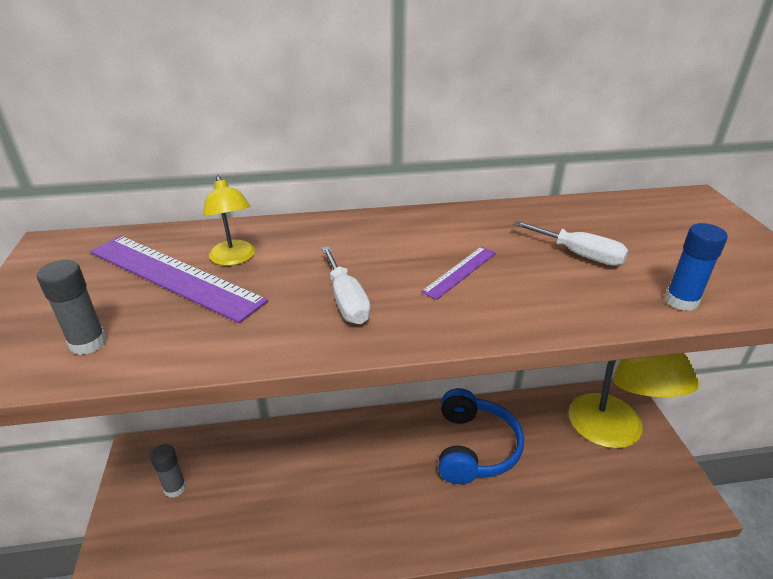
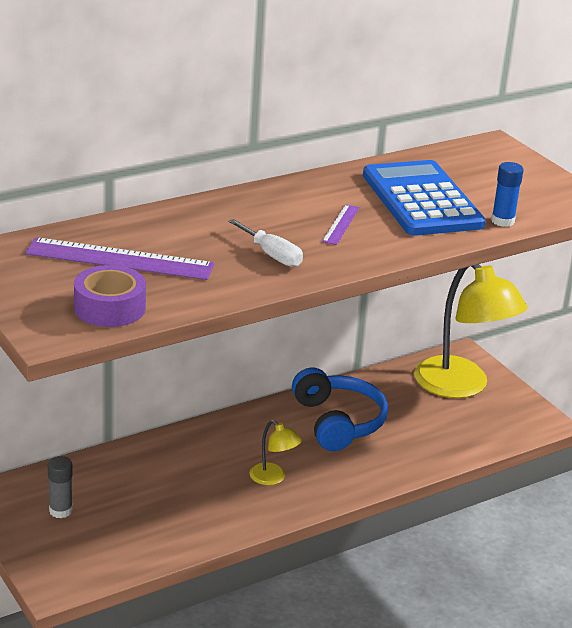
camera: 25 degrees left, 5 degrees down
grey glue stick [37,260,107,355] -> purple tape [74,265,146,327]
yellow lamp [203,176,255,266] -> yellow lamp moved to [249,420,301,485]
white screwdriver [513,221,629,266] -> blue calculator [363,160,486,236]

